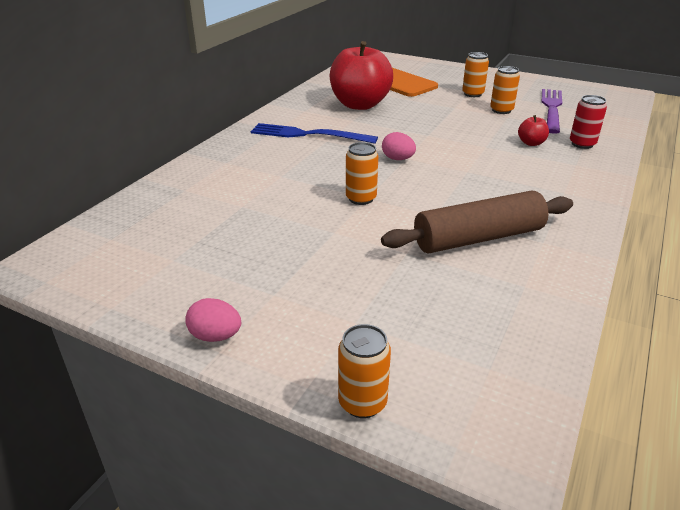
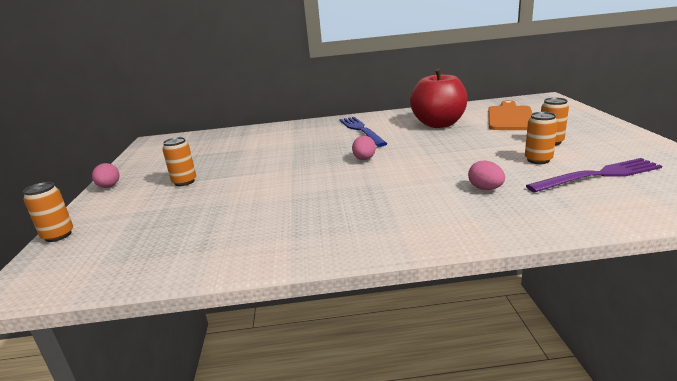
camera: 60 degrees right, 10 degrees down
orange can [346,142,378,205] -> orange can moved to [162,137,196,186]
brown rolling pin [381,190,573,254] -> none
red apple [518,115,549,146] -> pink egg [468,160,505,190]
red can [570,95,607,149] -> none

